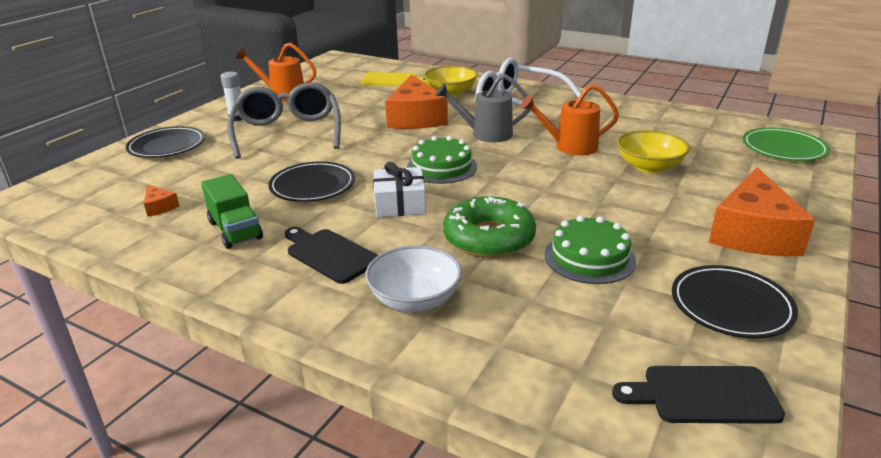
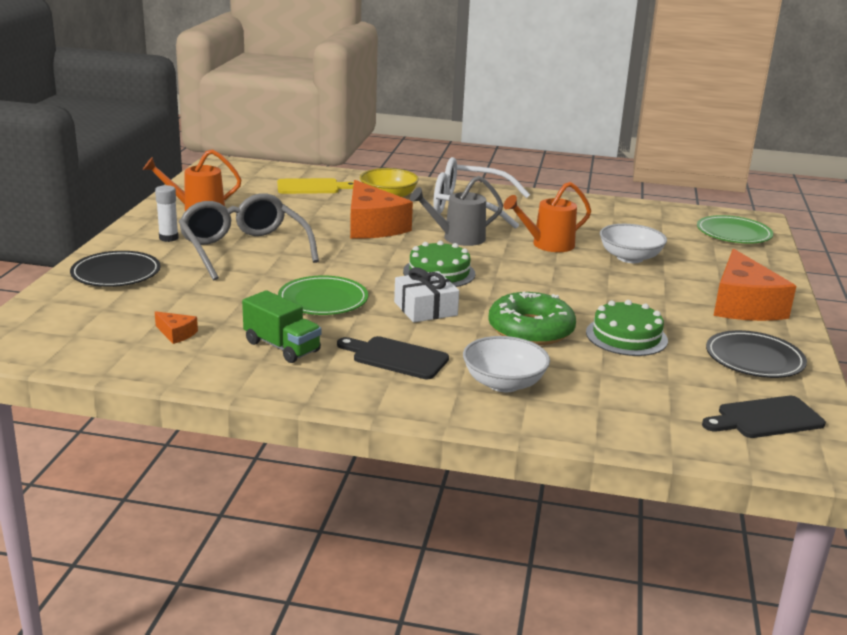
camera: 20 degrees left, 5 degrees down
black plate [269,161,355,202] -> green plate [278,275,368,315]
yellow bowl [617,130,690,173] -> white bowl [600,224,667,263]

